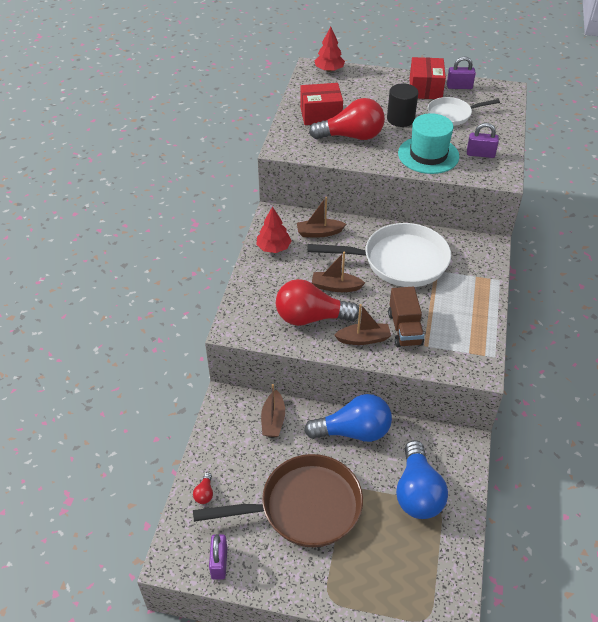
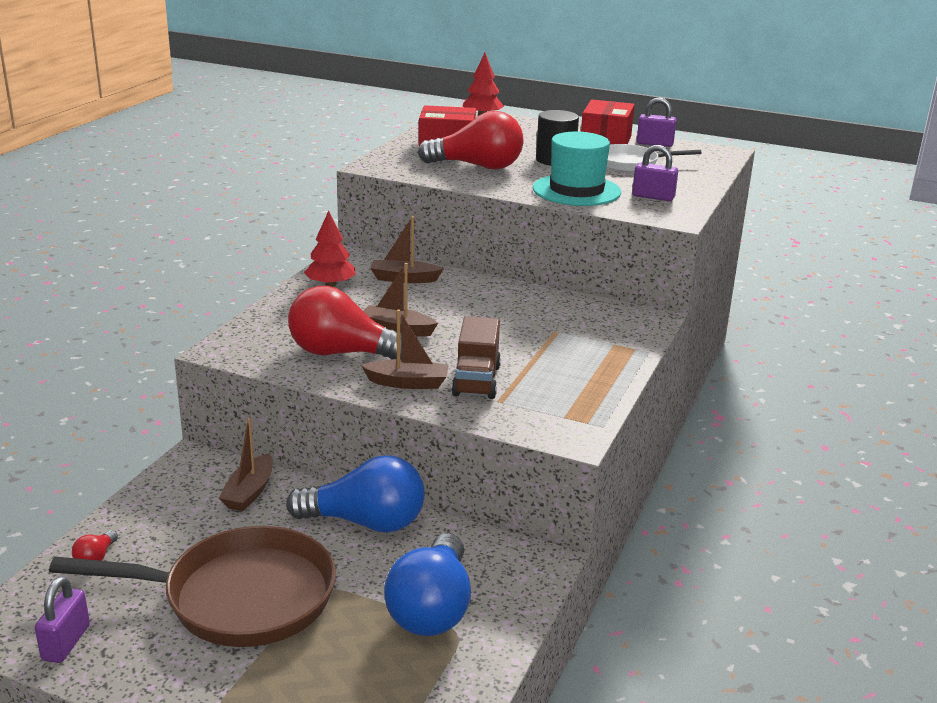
camera: 10 degrees right, 20 degrees down
white pan [307,223,451,287] -> none

